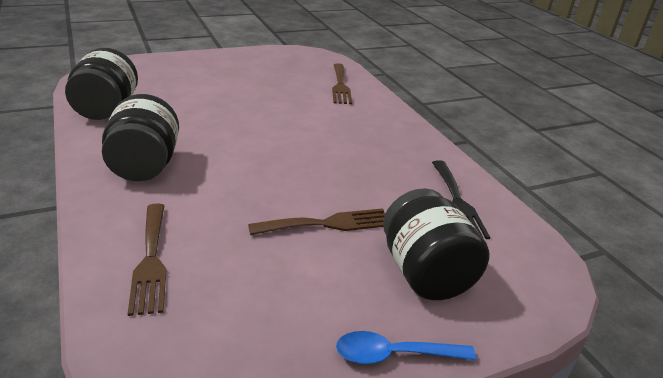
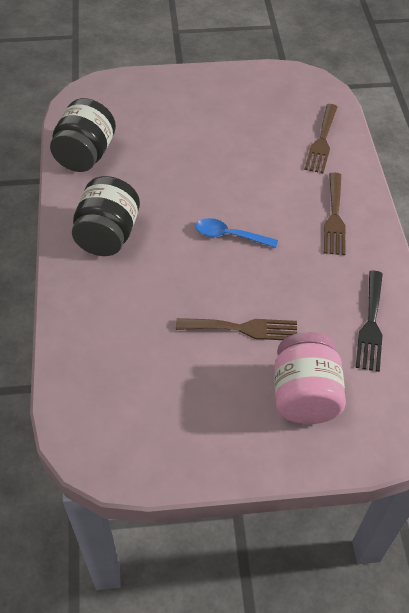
camera: 20 degrees right, 20 degrees up
brown fork [128,203,166,316] -> brown fork moved to [324,172,345,255]
blue spoon [336,331,476,364] -> blue spoon moved to [196,218,278,248]
black jar [383,188,490,300] -> pink jar [274,332,346,424]

